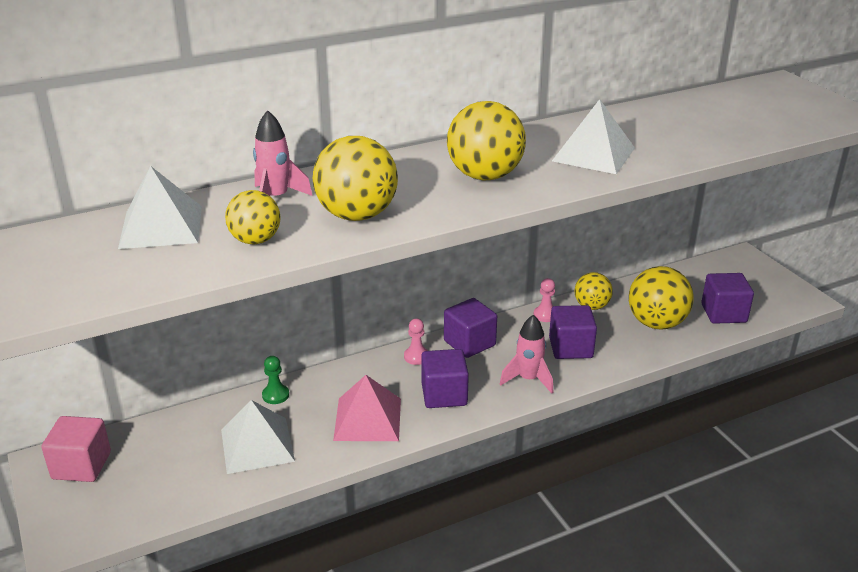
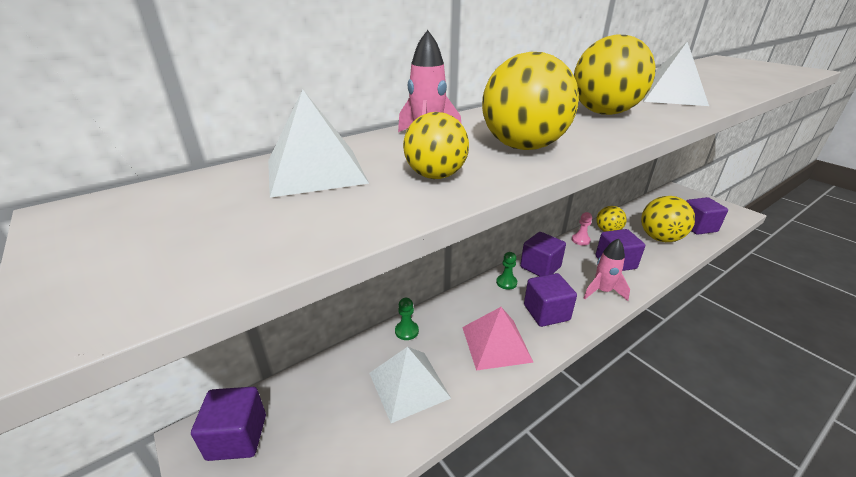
camera: 10 degrees left, 0 degrees up
pink cube [41,416,111,482] -> purple cube [191,387,266,461]
pink pawn [404,319,428,365] -> green pawn [496,252,517,290]

